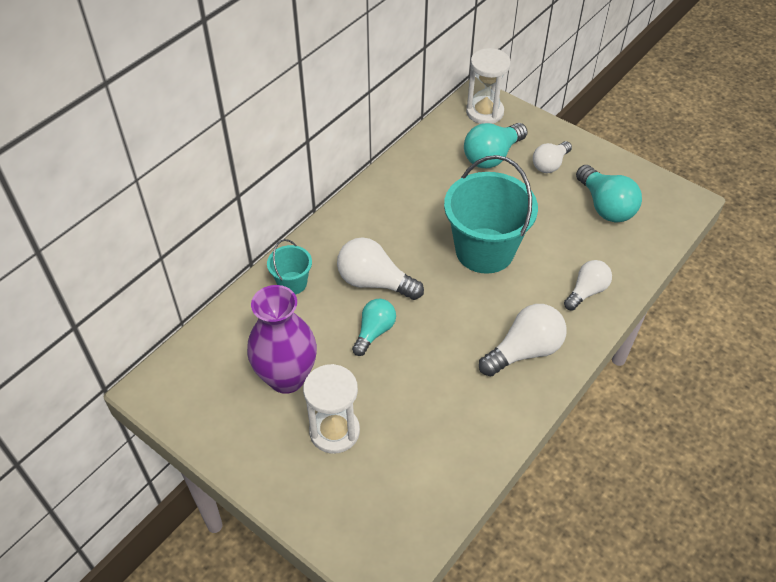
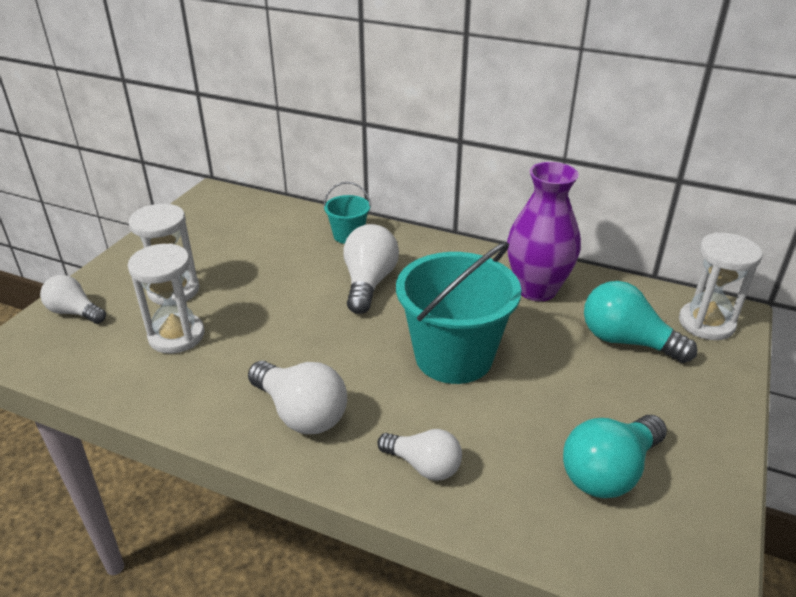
camera: 75 degrees right, 15 degrees down
purple vase [247,285,317,394] -> purple vase moved to [507,162,581,301]
turquoise light bulb [352,299,396,356] -> none
white light bulb [533,141,572,173] -> white light bulb moved to [40,275,106,324]
none -> white hourglass [128,243,204,354]

